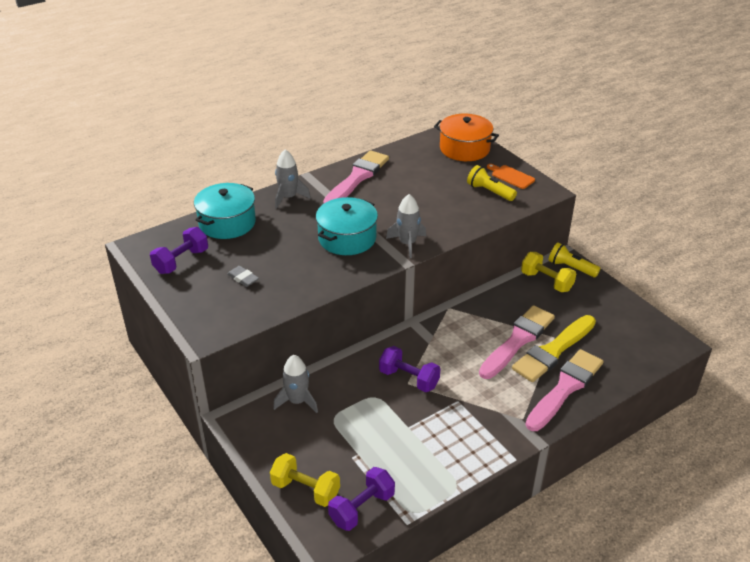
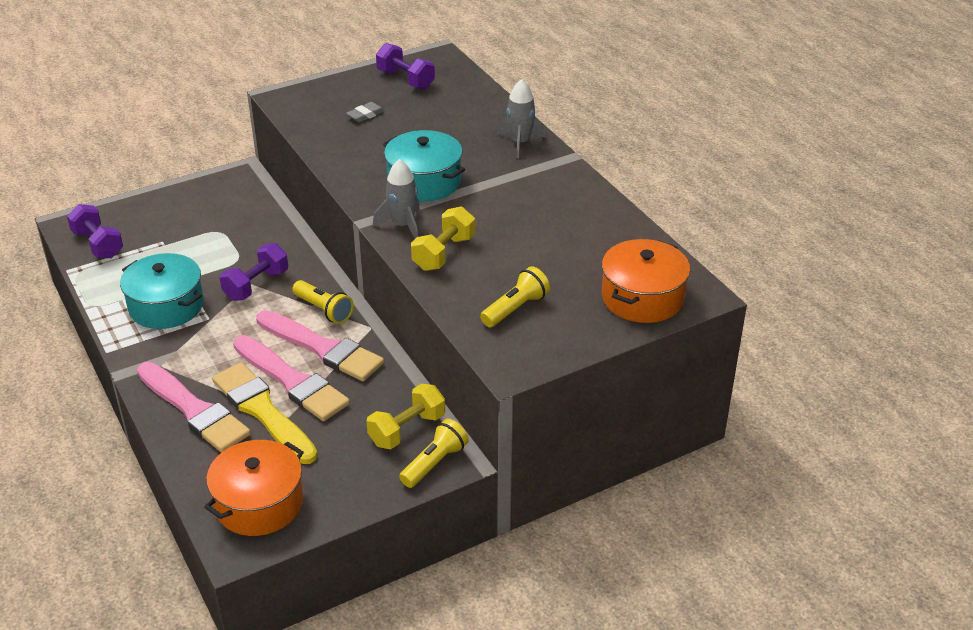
camera: 95 degrees right, 0 degrees up
turquoise pot [194,183,256,239] -> turquoise pot moved to [120,253,204,329]
yellow dumbbell [270,453,340,507] -> yellow dumbbell moved to [411,207,475,271]
grey rocket [273,355,318,413] -> none
pink brush [323,150,389,204] -> pink brush moved to [256,310,384,381]
orange cutting board [487,164,535,189] -> none
none -> orange pot [204,440,304,536]
none -> yellow flashlight [292,280,354,324]

